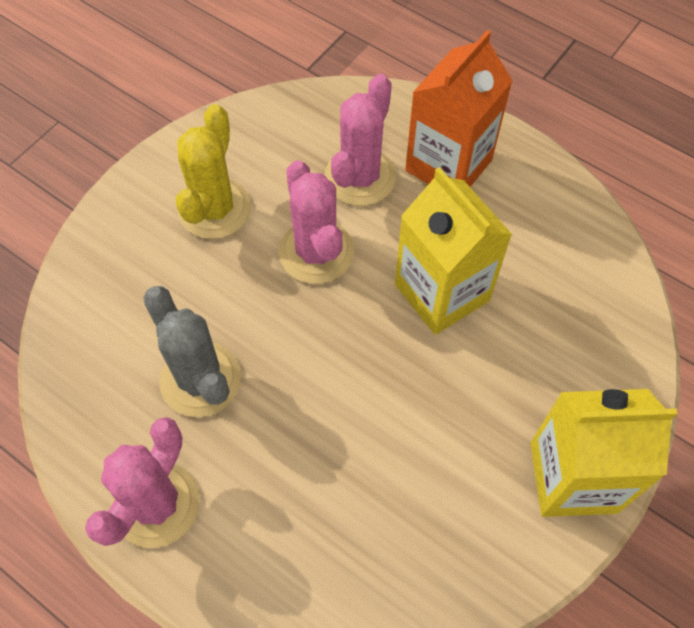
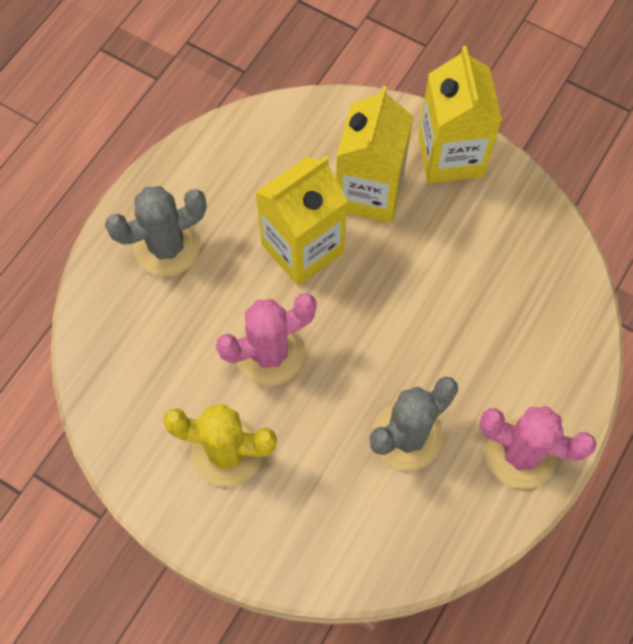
camera: 95 degrees left, 5 degrees up
pink cactus [325,74,396,206] -> none
orange carton [405,30,513,187] -> grey cactus [105,186,206,277]
none -> yellow carton [336,86,413,223]

